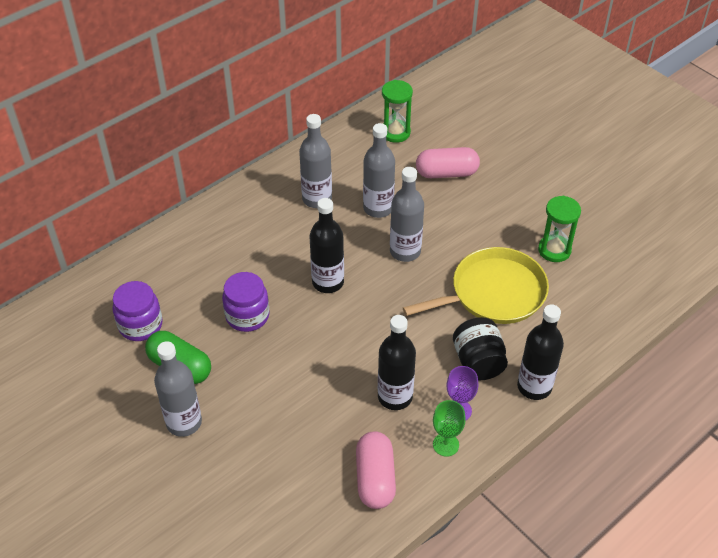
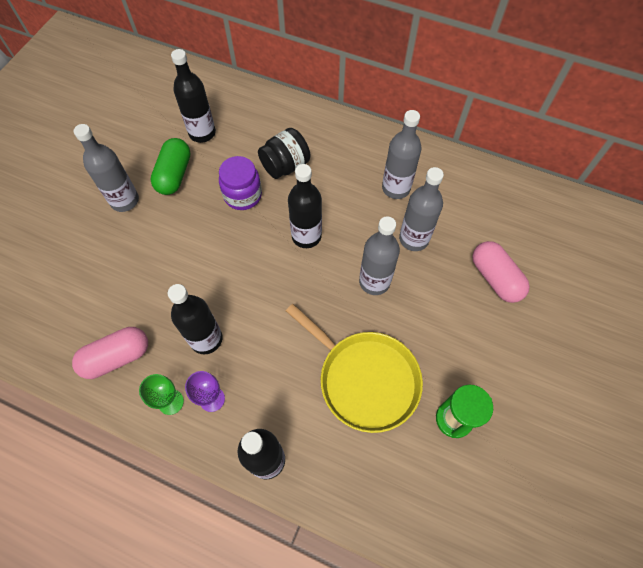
camera: 65 degrees right, 15 degrees up
purple jar [112,281,163,341] -> black bottle [171,49,216,143]
green hourglass [382,80,413,143] -> none
black jar [453,317,508,380] -> black jar moved to [258,128,310,179]

